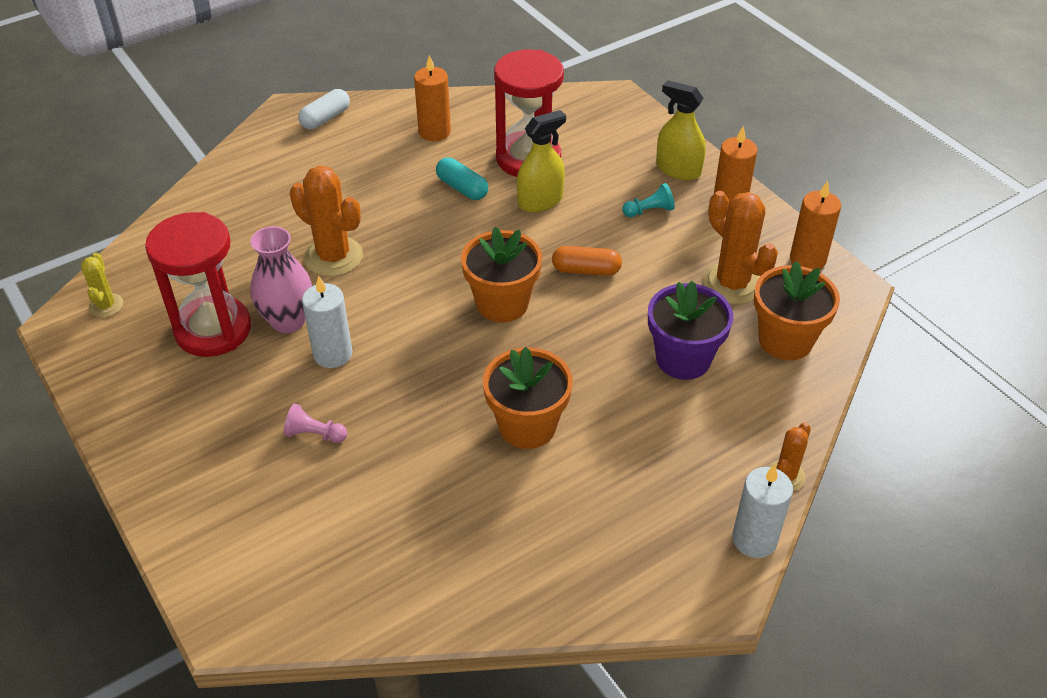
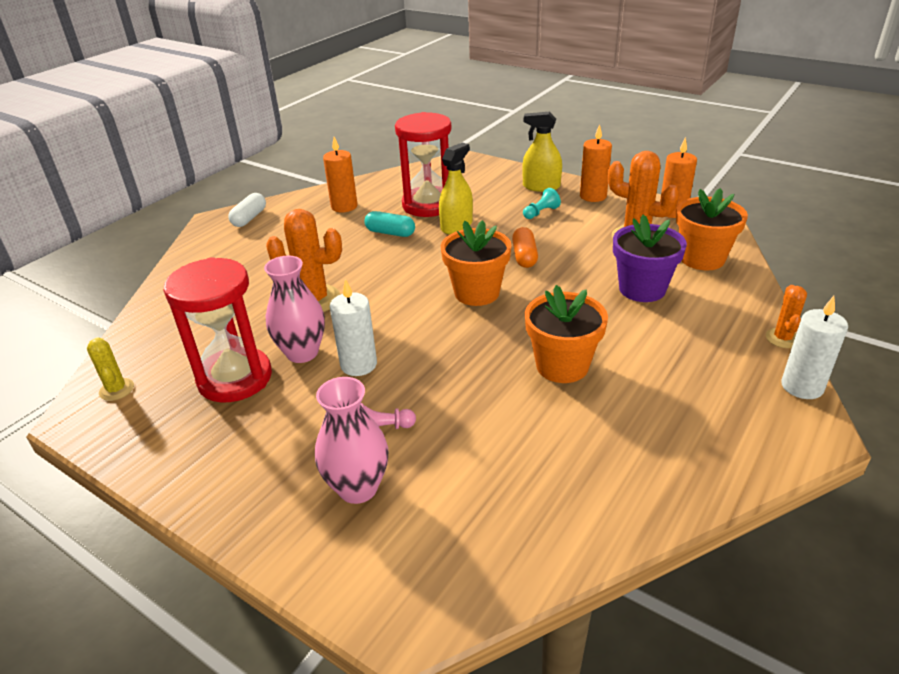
camera: 20 degrees left, 10 degrees down
orange capsule [552,246,622,276] -> orange capsule turned 75 degrees counterclockwise [512,227,538,268]
none -> pink vase [315,377,388,504]

